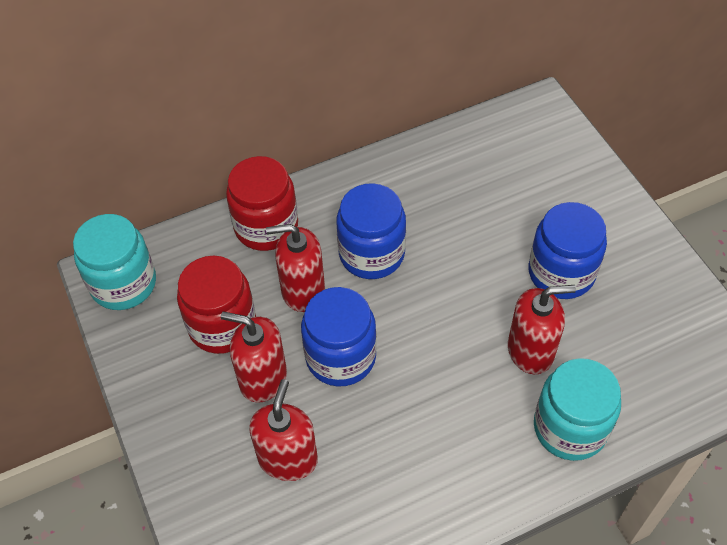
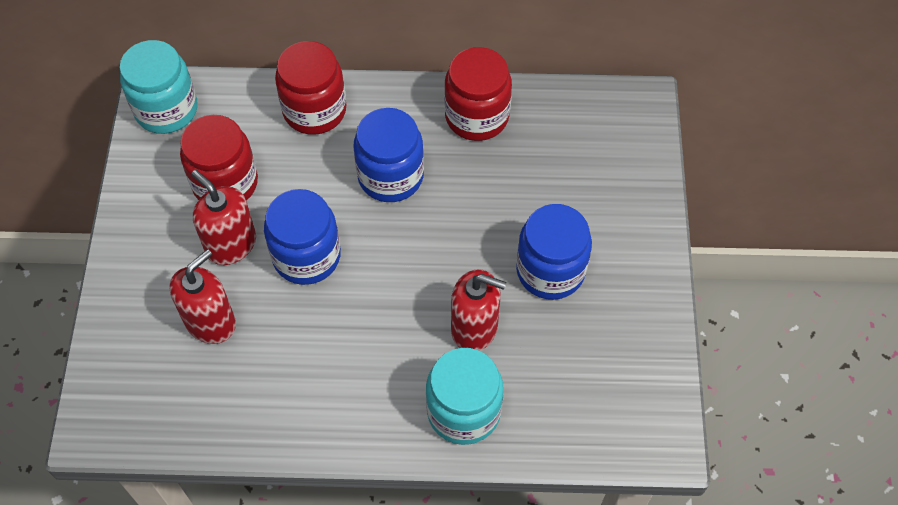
camera: 25 degrees right, 5 degrees up
red soap dispenser [266,224,325,312] -> none
none -> red jar [444,47,512,141]

